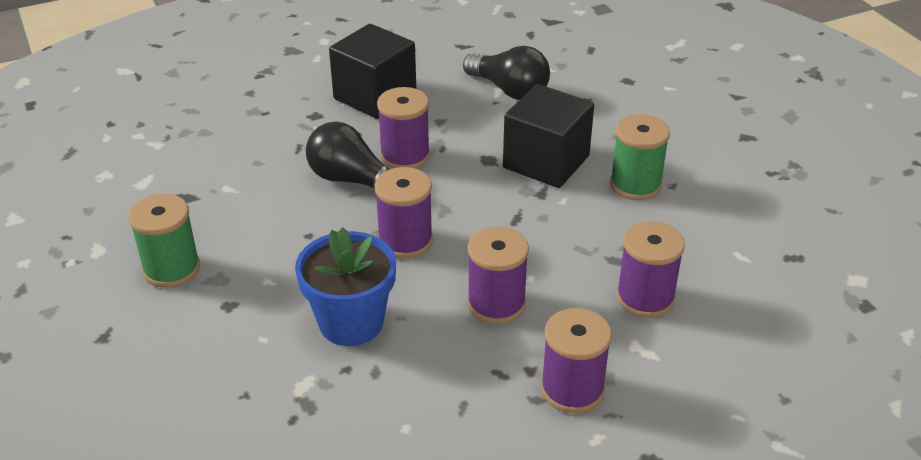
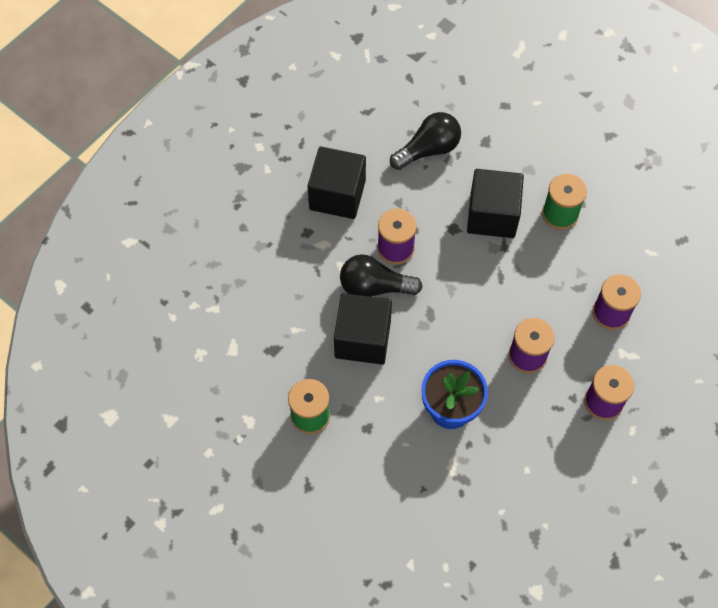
camera: 25 degrees left, 25 degrees up
purple spool [375,167,433,259] -> none
black light bulb [463,46,550,100] -> black light bulb turned 45 degrees counterclockwise [390,112,461,170]
none -> black cube [334,293,392,365]

